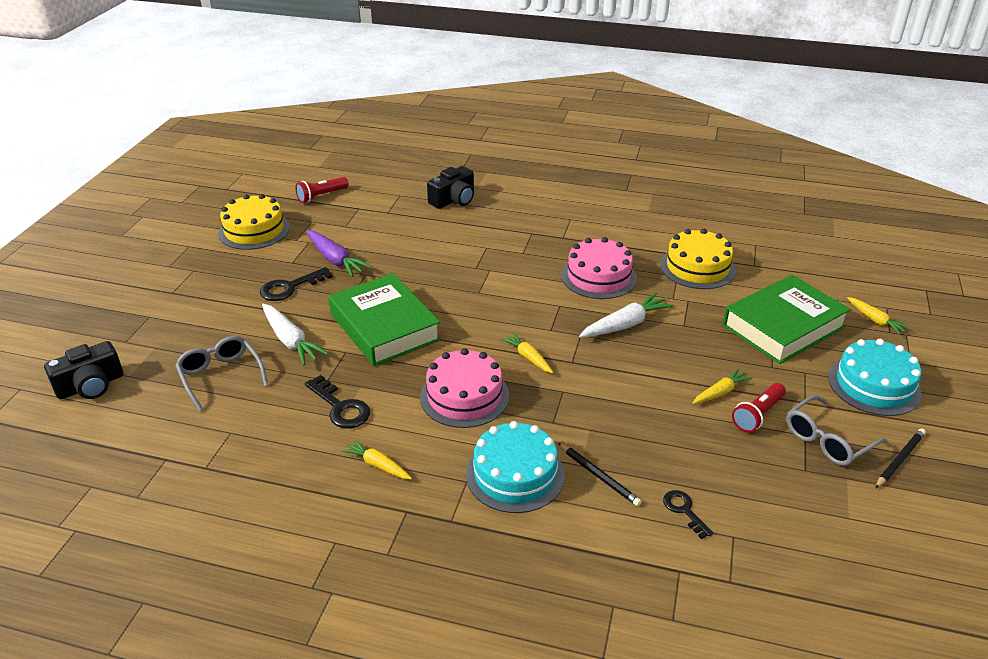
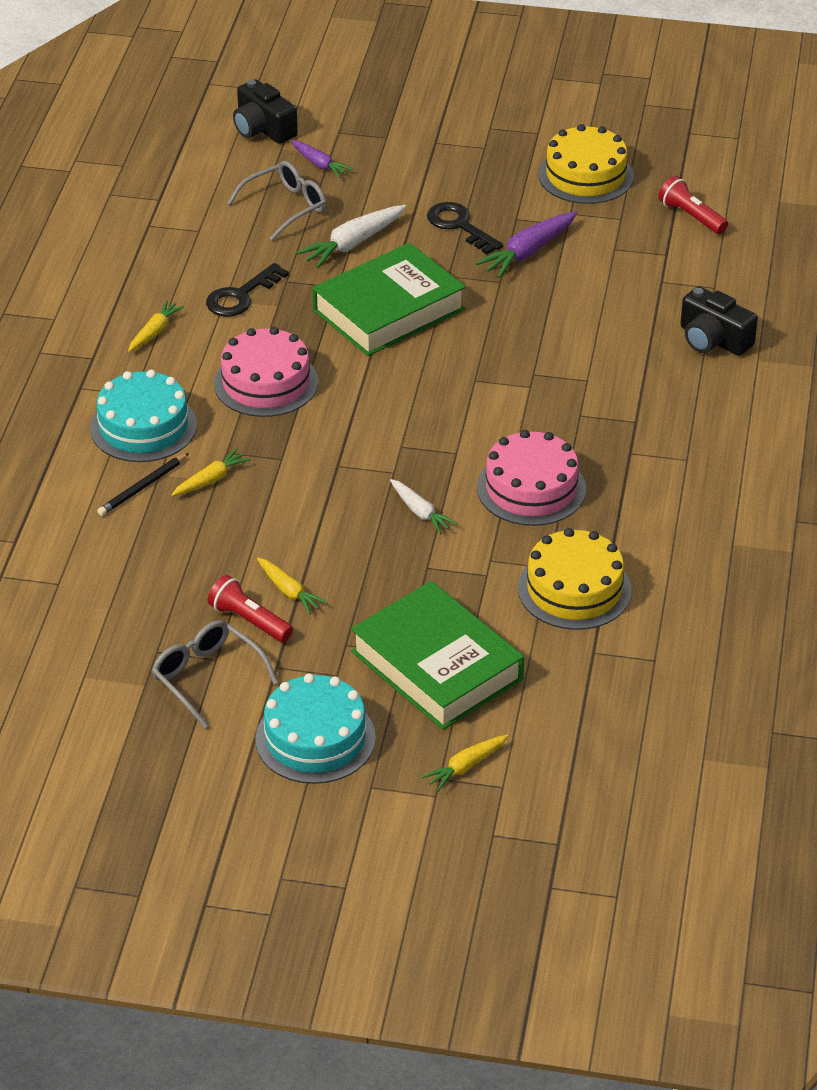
camera: 85 degrees right, 5 degrees up
yellow carrot [501,332,553,373] -> yellow carrot moved to [172,448,251,496]
white carrot [579,293,674,337] -> white carrot [390,479,458,534], size x0.63
black key [663,490,713,539] -> none
black pencil [875,429,926,489] -> none
none -> purple carrot [290,140,353,178]

